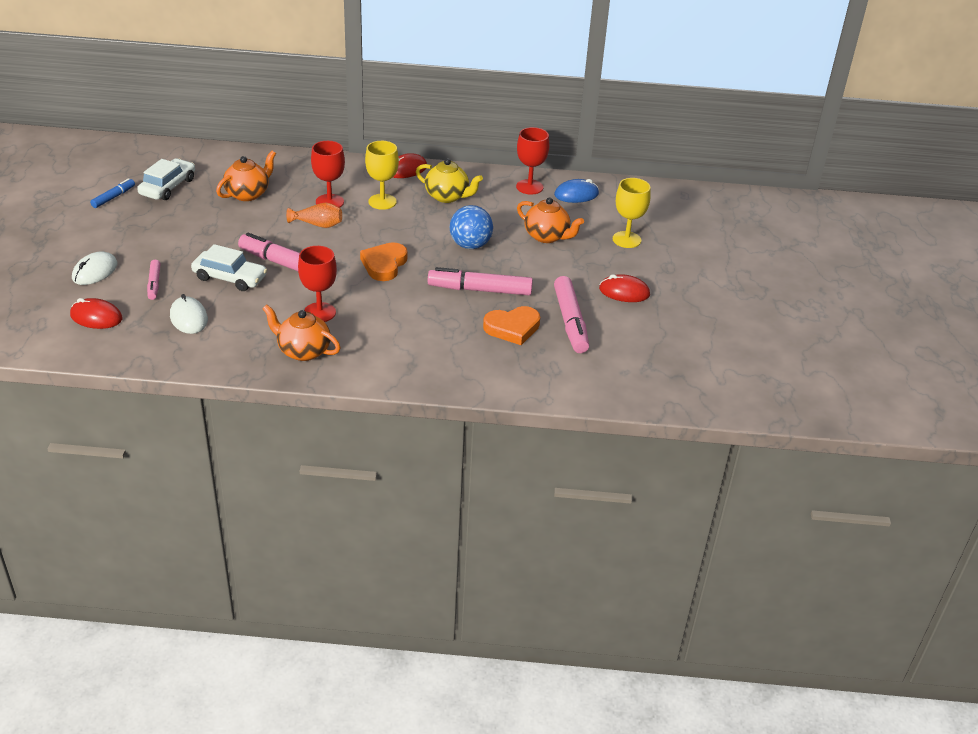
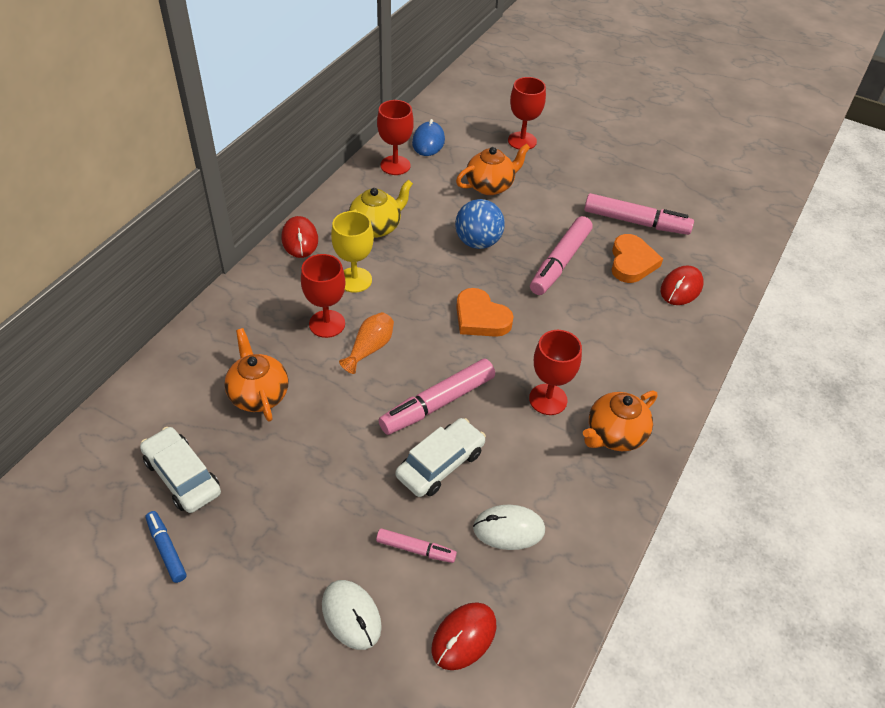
camera: 65 degrees left, 10 degrees up
red mouse [599,274,650,302] -> red mouse moved to [660,265,704,305]
yellow goblet [613,178,651,248] -> red goblet [508,77,546,149]

